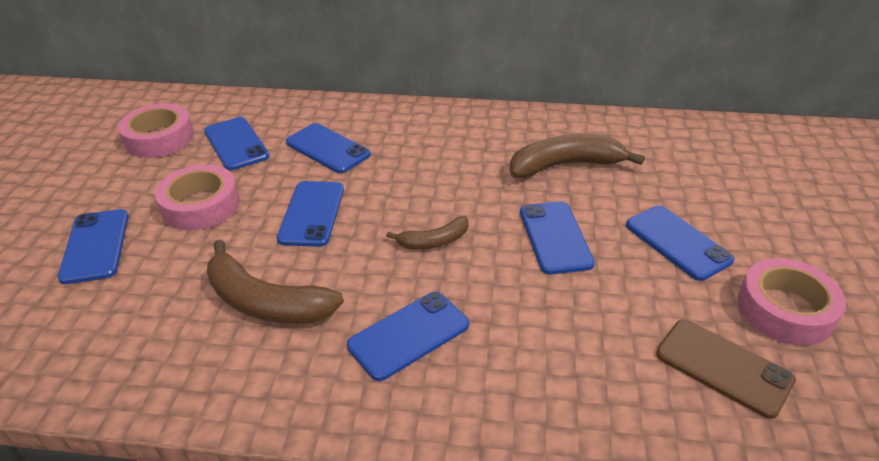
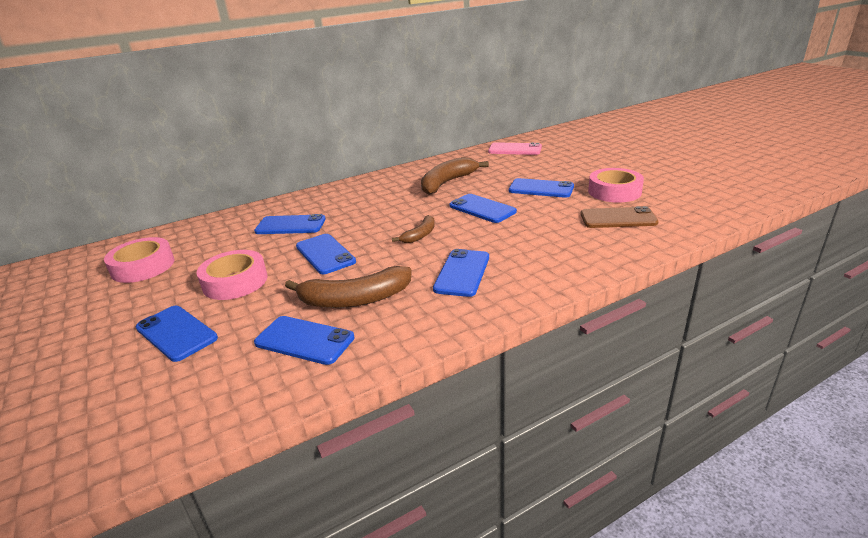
camera: 35 degrees left, 10 degrees down
blue phone [204,117,270,170] -> blue phone moved to [254,316,354,365]
none -> pink phone [488,142,542,155]

